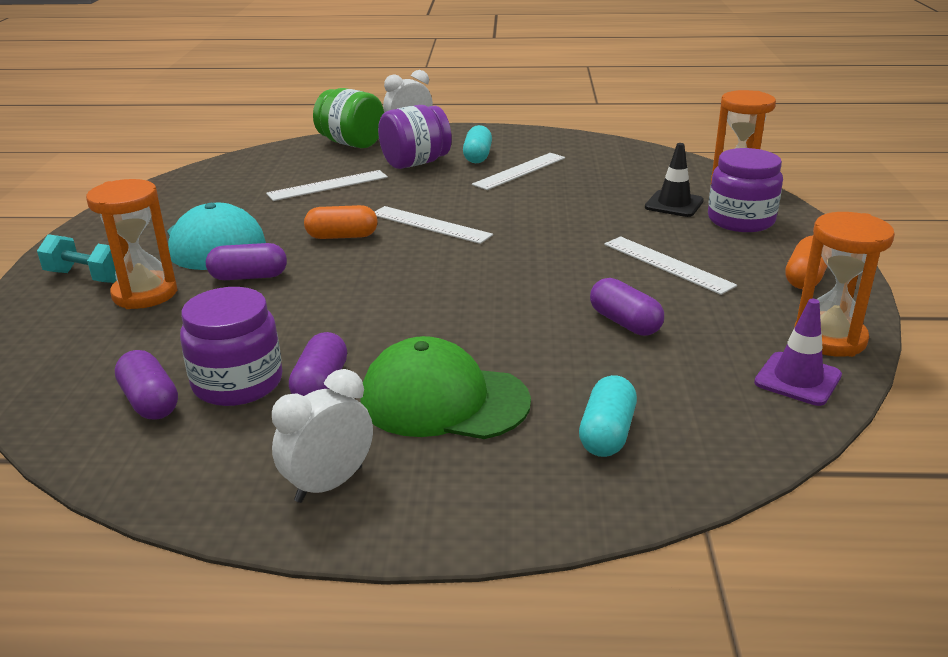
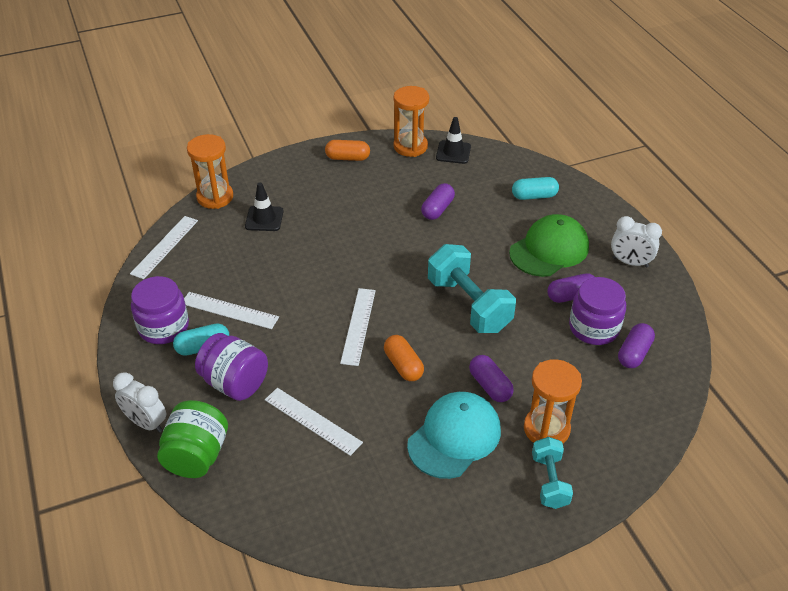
camera: 115 degrees left, 15 degrees up
green cap [360,336,531,439] -> green cap turned 120 degrees counterclockwise [509,214,589,277]
white ruler [604,236,737,295] -> white ruler moved to [130,216,198,279]
purple jar [708,148,783,232] -> purple jar moved to [131,276,189,344]
purple traffic cone [754,299,842,406] -> black traffic cone [436,117,471,164]
none -> turquoise dumbbell [428,244,516,333]

